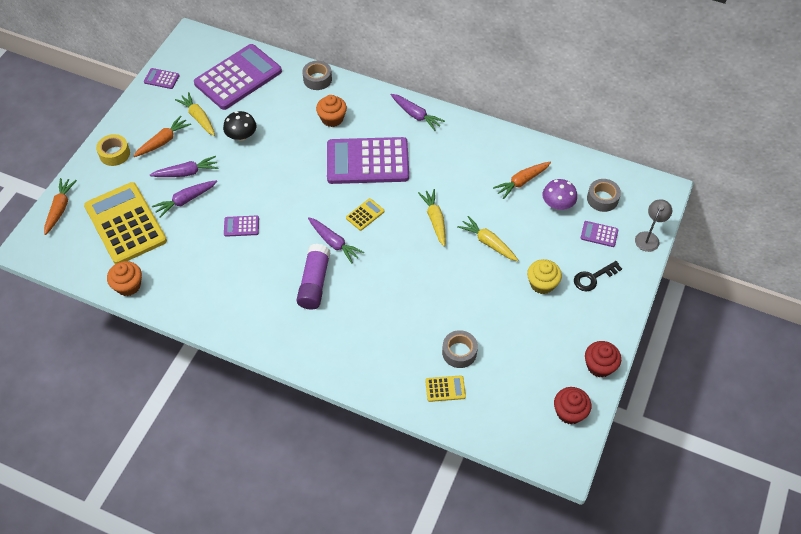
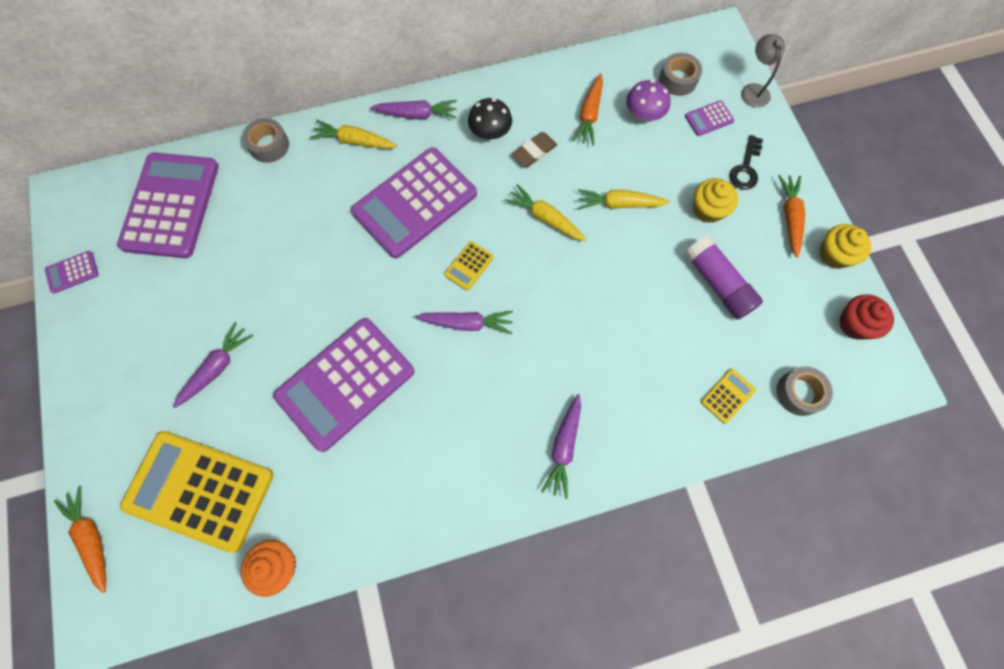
camera: 40 degrees left, 15 degrees up
yellow tape [96,134,130,166] -> none
orange carrot [133,116,191,157] -> orange carrot moved to [778,175,805,258]
purple carrot [152,180,217,218] -> purple carrot moved to [541,394,581,499]
yellow carrot [175,92,215,136] -> yellow carrot moved to [310,120,397,149]
black mushroom [223,111,257,141] -> black mushroom moved to [468,98,512,139]
purple calculator [224,216,259,237] -> purple calculator [273,318,415,452], size x2.47
purple glue stick [297,244,330,310] -> purple glue stick moved to [684,235,763,320]
orange cupcake [316,95,347,127] -> none
yellow calculator [346,198,385,231] -> yellow calculator turned 150 degrees counterclockwise [444,241,494,291]
grey tape [442,330,478,368] -> grey tape moved to [776,366,833,416]
red cupcake [585,341,621,378] -> yellow cupcake [819,224,871,269]
none -> brown eraser [512,132,557,167]

